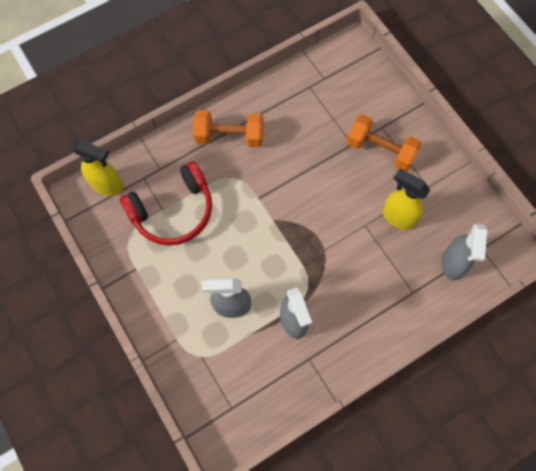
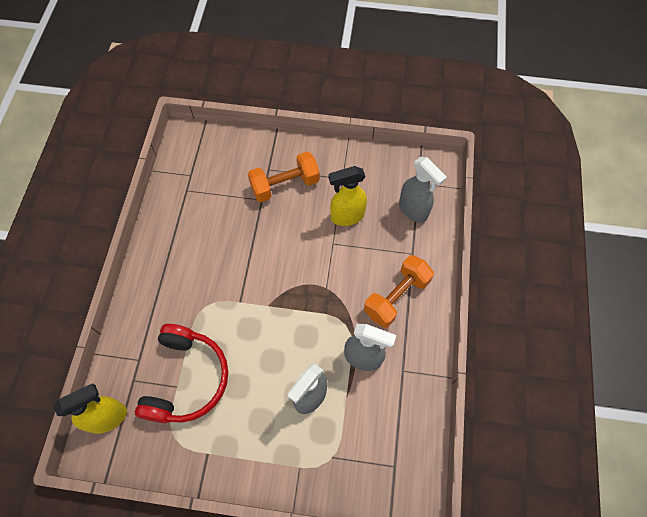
camera: 50 degrees left, 5 degrees down
orange dumbbell [193,110,263,147] -> orange dumbbell moved to [364,255,434,328]

